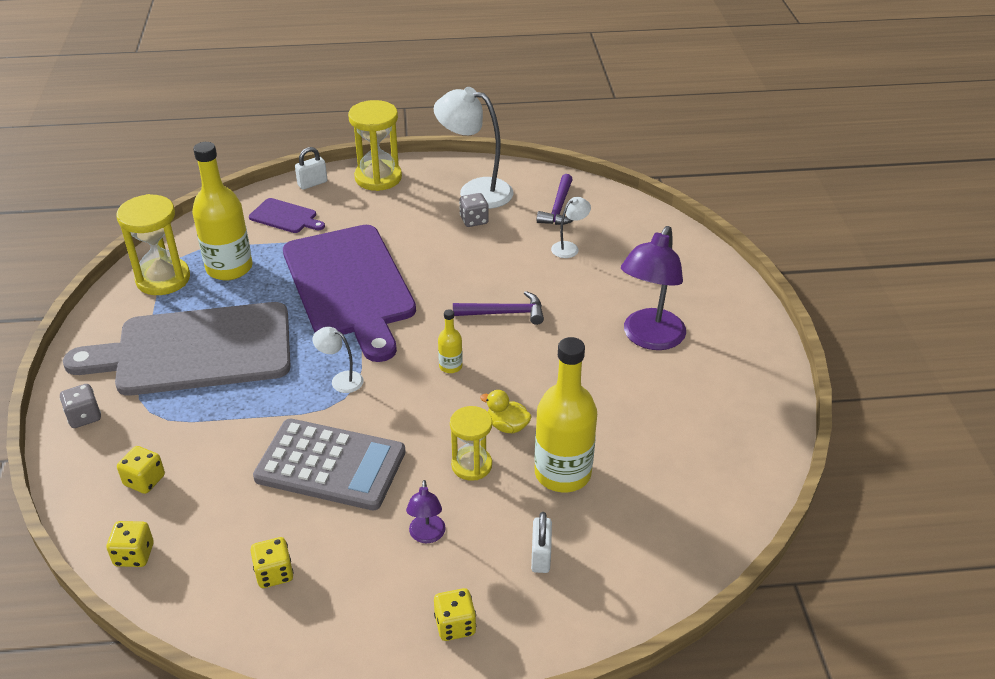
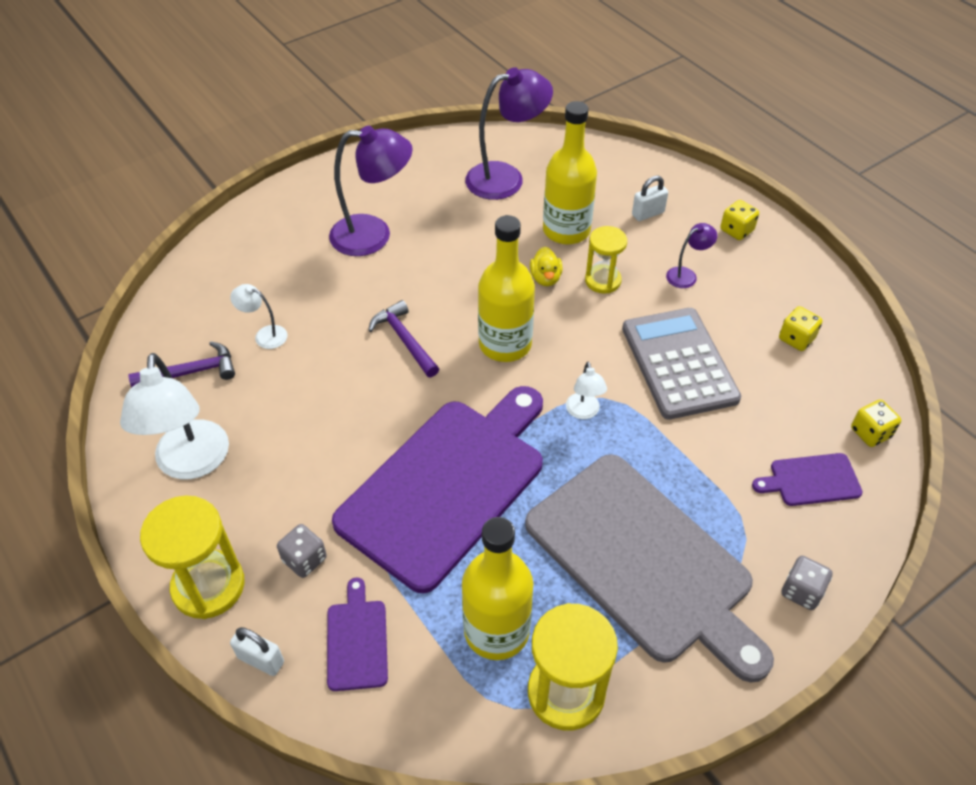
camera: 120 degrees left, 10 degrees up
yellow dice [117,446,165,494] -> purple cutting board [752,453,863,506]
yellow bottle [438,309,463,373] -> yellow bottle [478,215,535,362], size x2.20
grey dice [459,193,489,227] -> grey dice moved to [277,524,327,578]
none -> purple lamp [465,67,553,200]

